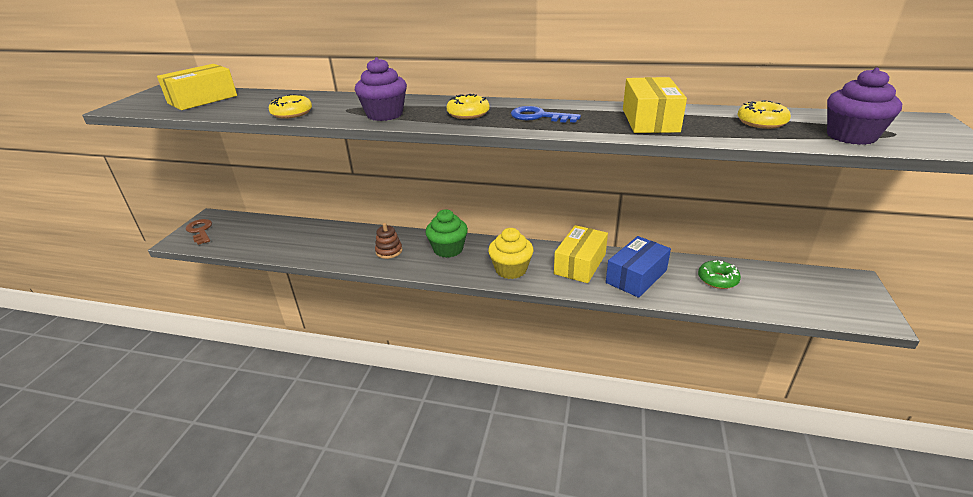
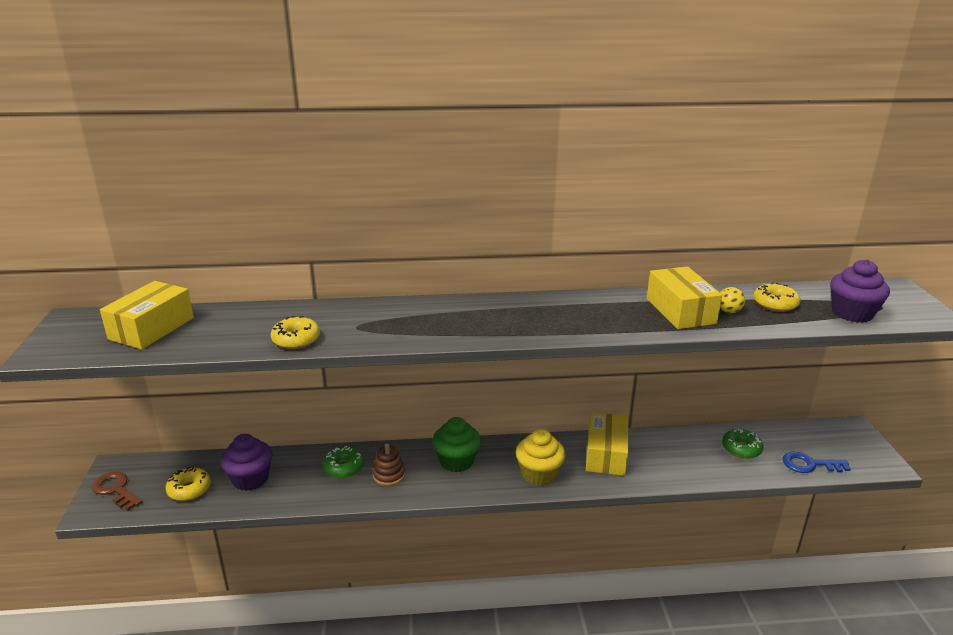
camera: 20 degrees left, 5 degrees down
purple cupcake [355,57,407,121] -> purple cupcake moved to [220,434,273,491]
yellow donut [447,94,489,119] -> yellow donut moved to [165,467,211,501]
blue key [511,106,581,123] -> blue key moved to [782,452,851,473]
blue box [606,236,671,298] -> none
none -> green donut [323,446,364,478]
none -> yellow ball [720,287,745,313]

